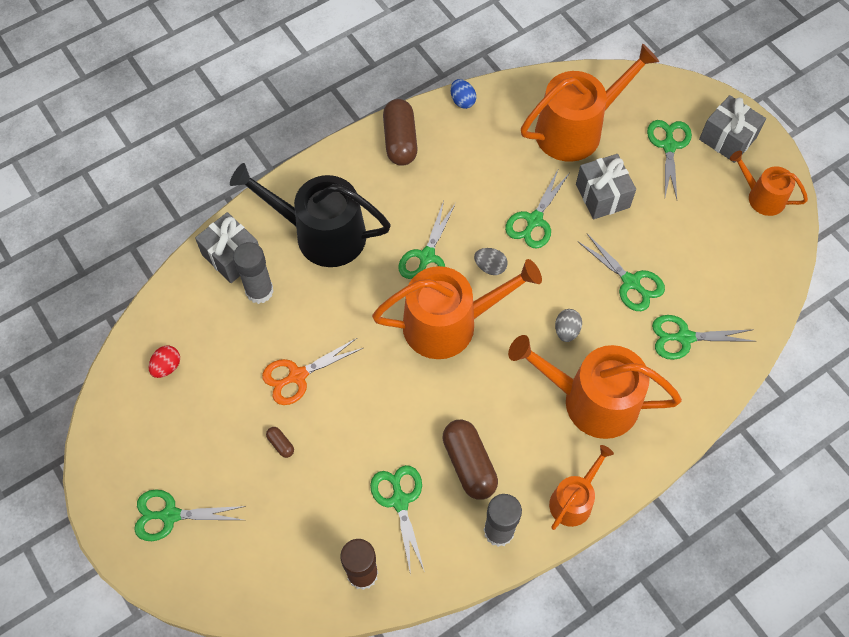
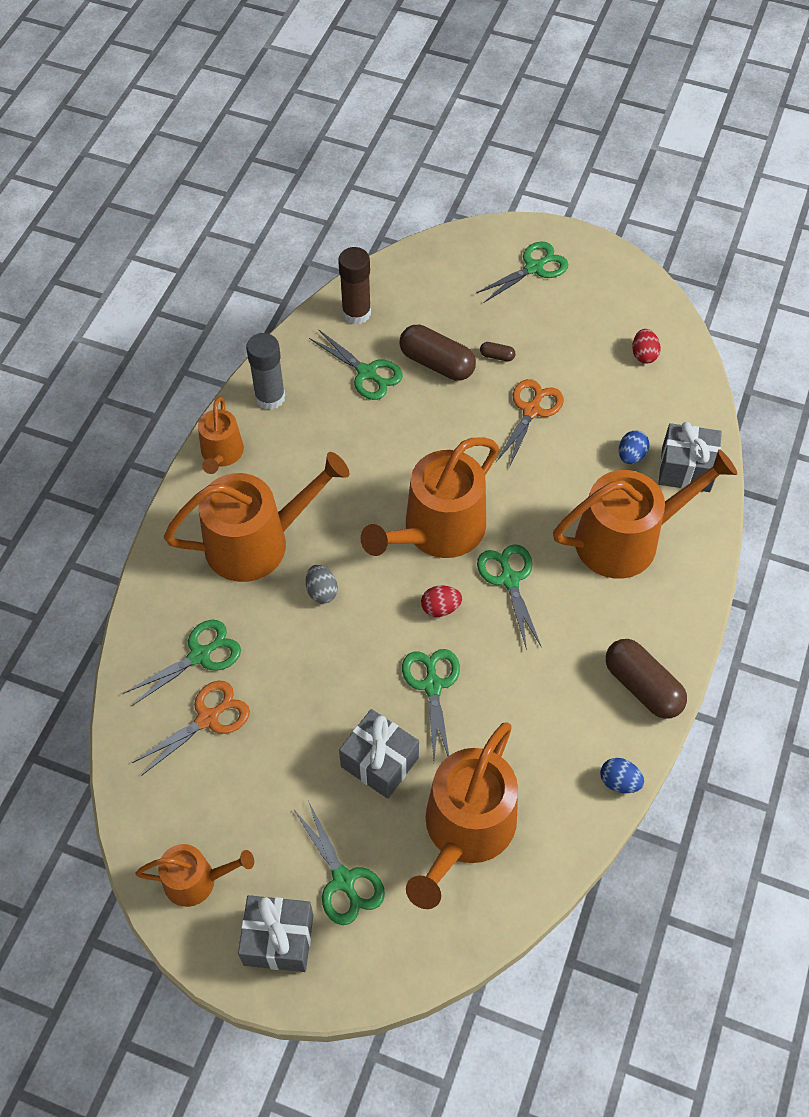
camera: 145 degrees right, 5 degrees down
black watering can [230,163,391,267] -> orange watering can [553,449,737,579]
grey glue stick [233,242,274,304] -> blue egg [619,430,650,464]
brown capsule [442,420,498,500] -> brown capsule moved to [399,325,476,381]
grey egg [474,248,508,275] -> red egg [421,586,462,617]
green scissors [577,233,665,311] -> none
none -> orange scissors [132,681,250,776]

